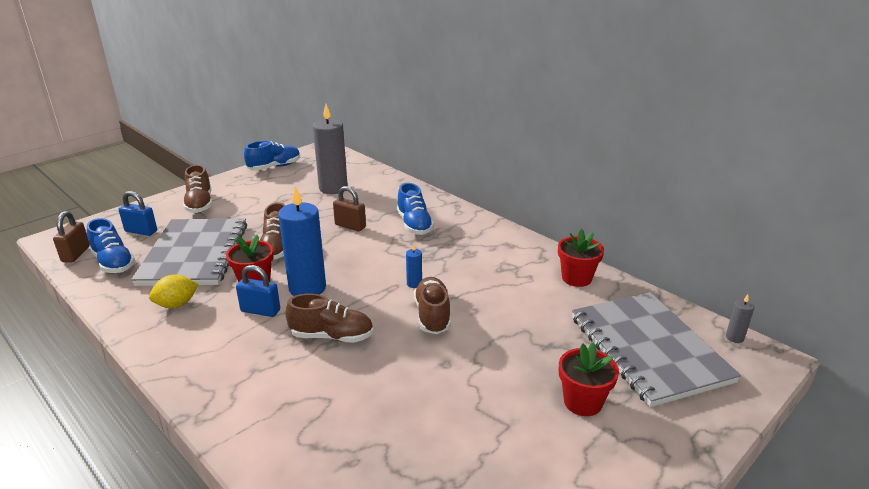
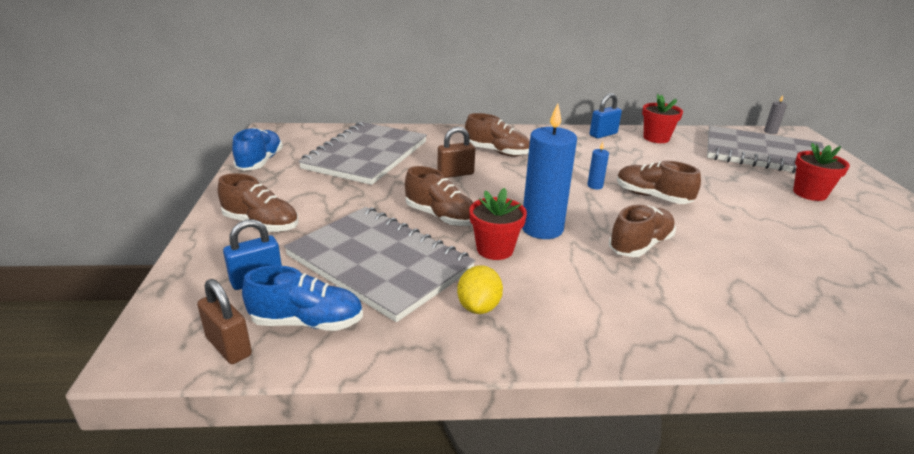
camera: 50 degrees left, 0 degrees up
blue padlock [236,265,280,317] -> blue padlock moved to [590,93,622,138]
grey candle [313,104,348,194] -> grey notebook [298,122,427,185]
blue shoe [397,183,434,235] -> brown shoe [465,113,530,157]

